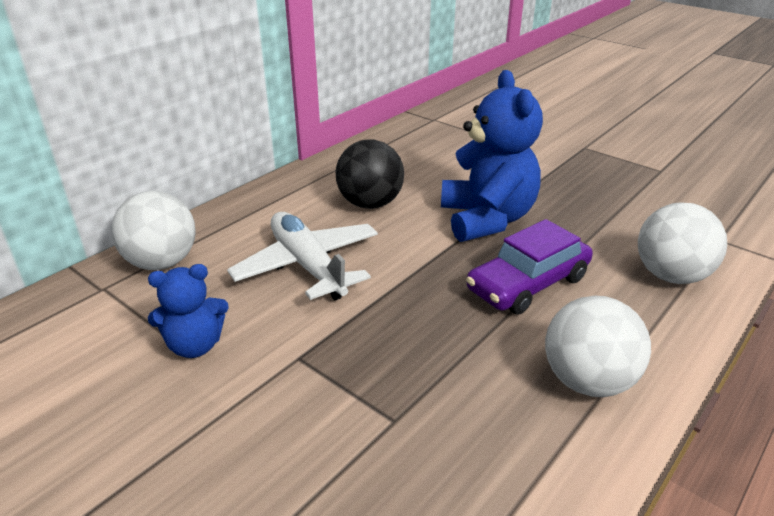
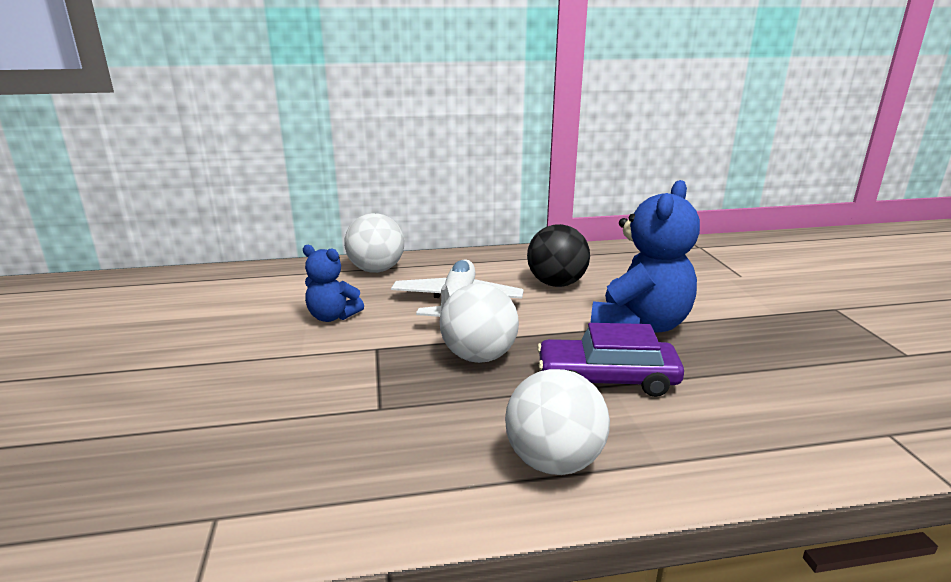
camera: 40 degrees right, 10 degrees down
white ball [638,202,727,284] -> white ball moved to [440,283,519,363]

